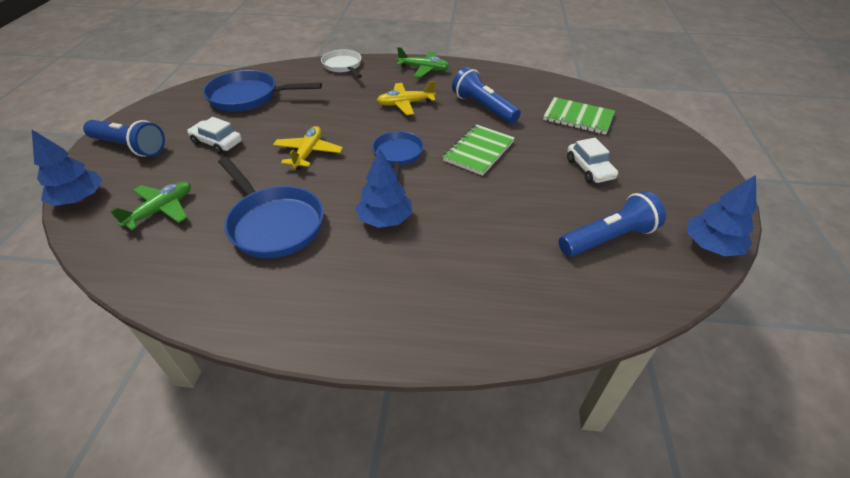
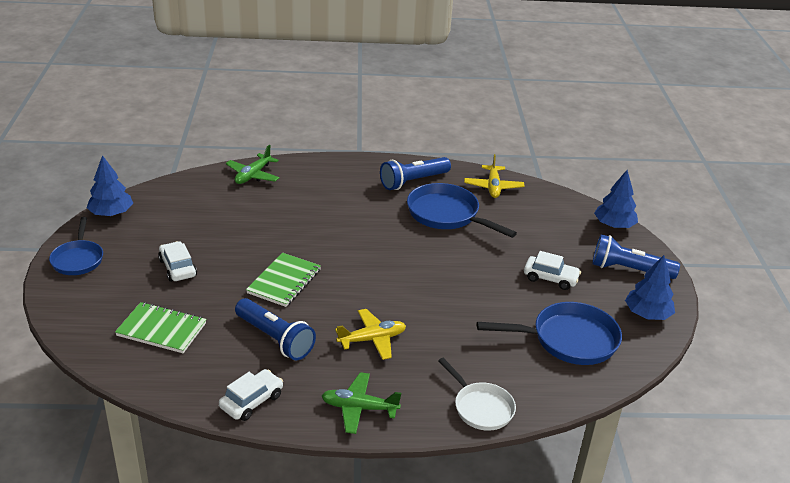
camera: 170 degrees right, 10 degrees down
green plane [110,182,191,230] -> green plane moved to [226,145,280,184]
yellow plane [273,126,343,170] -> yellow plane moved to [464,154,524,198]
blue tree [355,149,412,228] -> blue tree moved to [625,255,675,320]
blue pan [372,131,424,182] -> blue pan moved to [49,217,103,275]
blue flashlight [559,191,666,257] -> blue flashlight moved to [380,157,451,190]
none -> white car [219,369,283,421]

